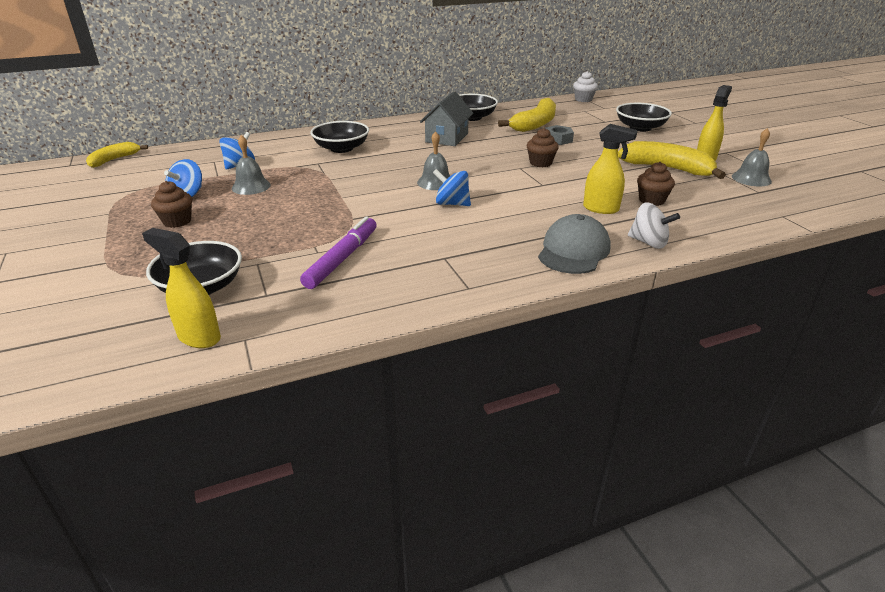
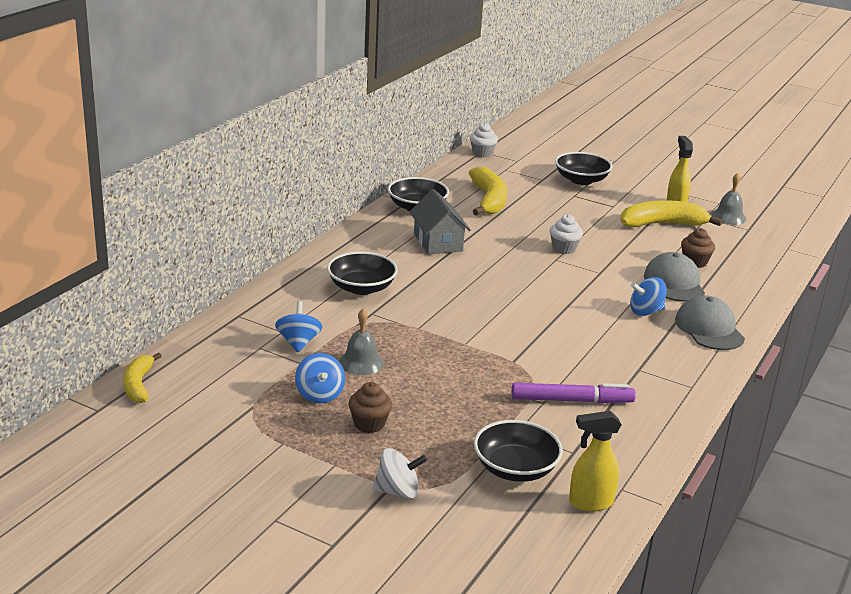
camera: 40 degrees left, 5 degrees down
purple marker [300,216,377,289] -> purple marker turned 105 degrees clockwise [511,383,636,403]
grey bell [417,131,450,190] -> none
blue spinning top [433,169,471,206] -> blue spinning top moved to [630,277,667,316]
brown cupcake [527,128,559,167] -> white cupcake [550,214,583,254]
grey nut [545,125,574,145] -> none
yellow spray bottle [583,124,638,214] -> grey cap [644,252,705,302]
white spinning top [628,202,680,249] -> white spinning top moved to [372,448,427,499]

